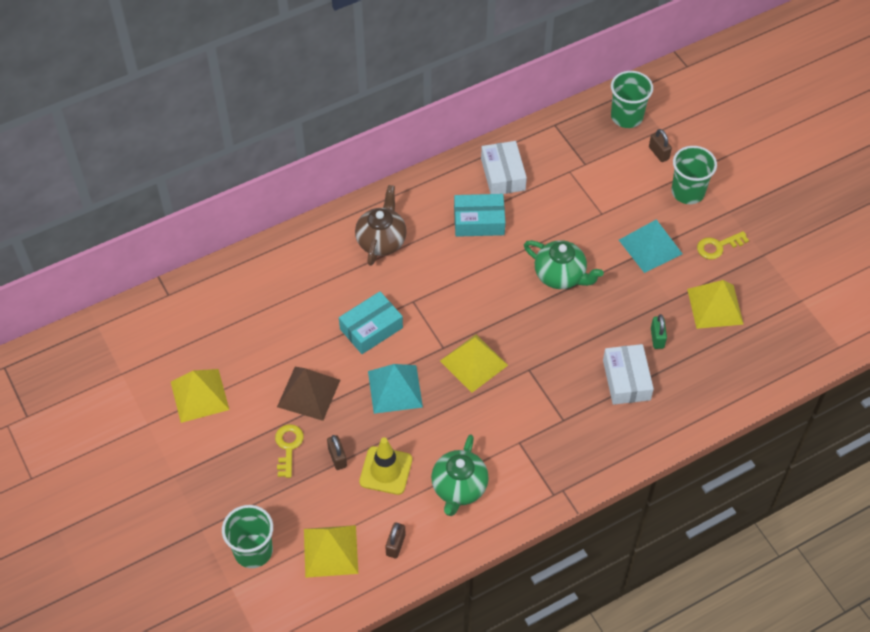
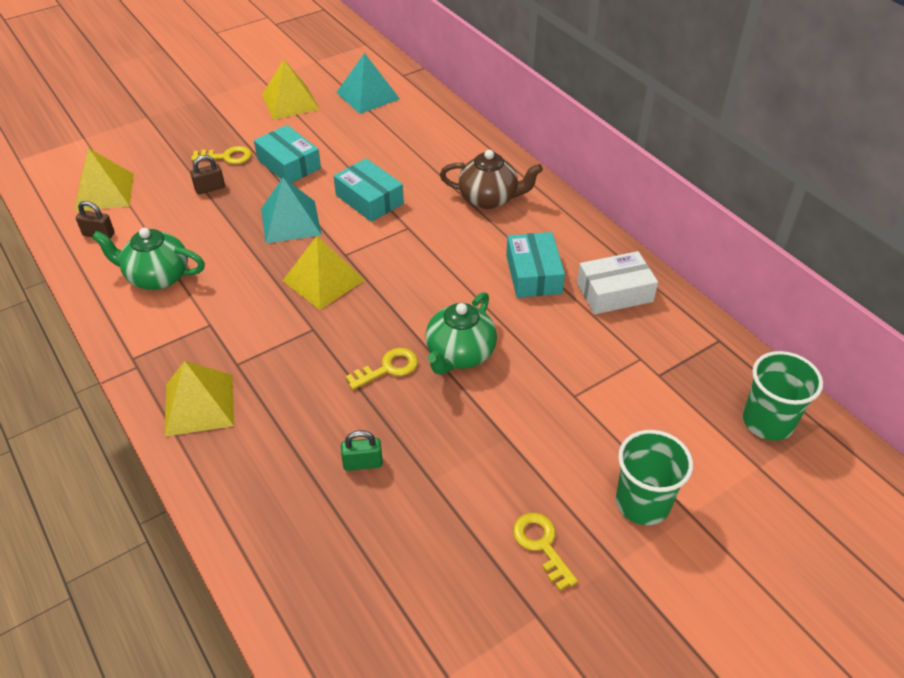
camera: 85 degrees right, 10 degrees down
green cup [222,505,273,568] -> none
brown pyramid [277,367,340,421] -> turquoise box [254,125,321,183]
yellow traffic cone [359,437,412,495] -> none
white box [603,344,654,405] -> none
turquoise pyramid [619,219,682,273] -> turquoise pyramid moved to [336,53,400,114]
brown padlock [649,129,672,162] -> none
yellow pyramid [687,280,744,329] -> yellow pyramid moved to [165,361,234,436]
none -> yellow key [346,348,418,390]

